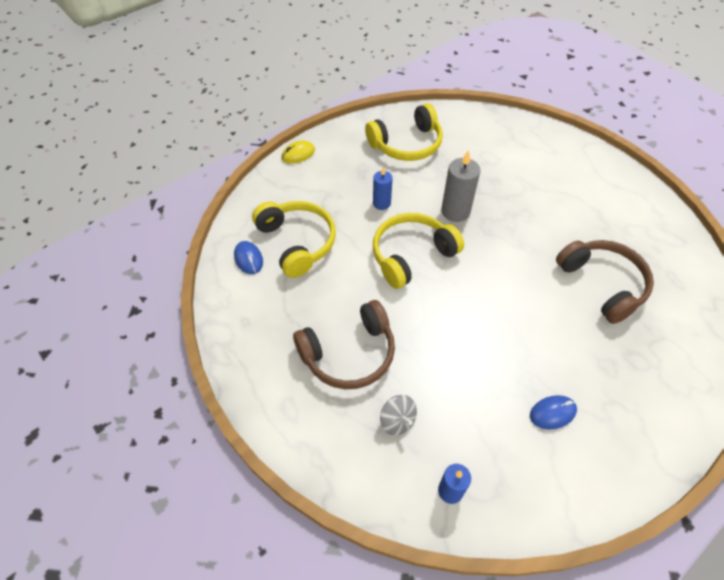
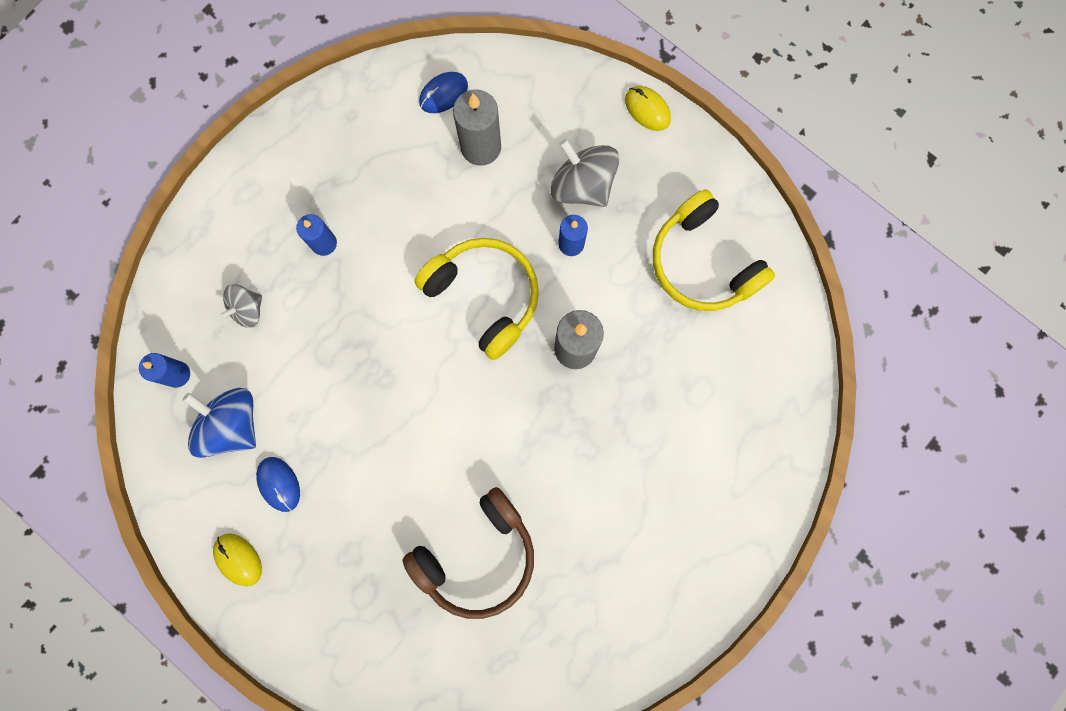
camera: 80 degrees right, 25 degrees up
yellow headphones [252,201,336,278] -> grey candle [453,89,501,166]
brown headphones [293,300,395,389] -> blue candle [296,214,337,256]
none -> blue spinning top [182,388,256,458]
none -> yellow mouse [213,534,262,586]
none -> grey spinning top [551,139,619,207]

